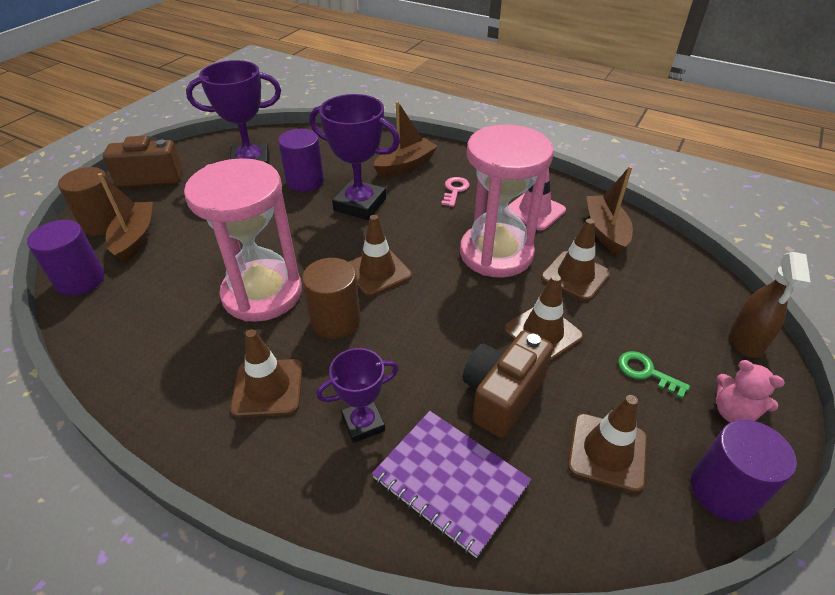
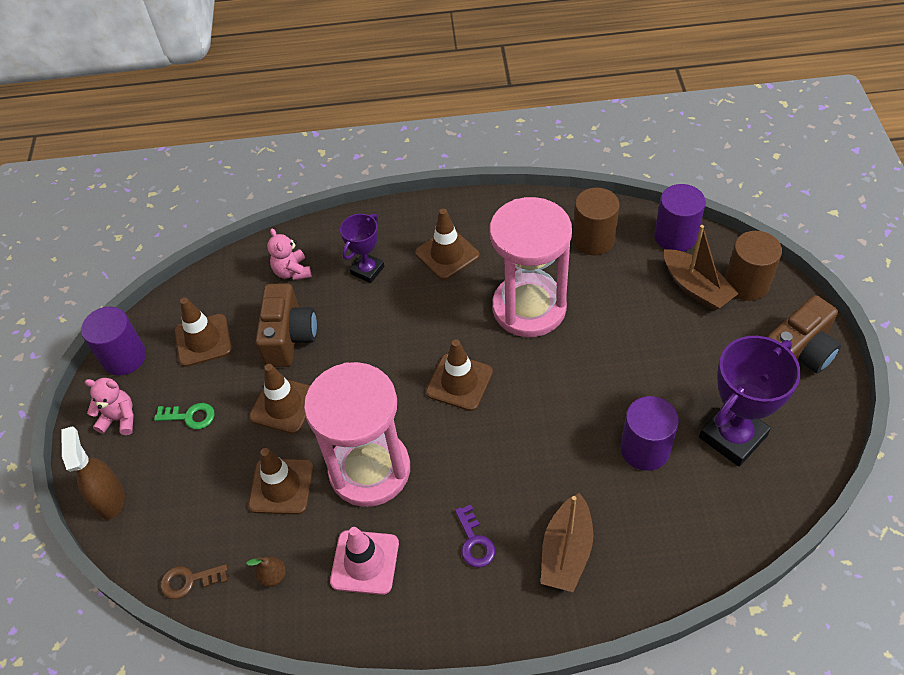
camera: 150 degrees right, 10 degrees up
brown cylinder [302,258,361,339] -> brown cylinder moved to [573,188,620,255]
purple trophy [310,94,400,220] -> none
purple notebook [372,411,531,558] -> pink teddy bear [267,228,312,280]
pink key [441,177,470,207] -> purple key [455,505,495,567]
brown boat [586,166,633,255] -> brown pear [246,556,286,587]
none -> brown key [160,564,228,599]

